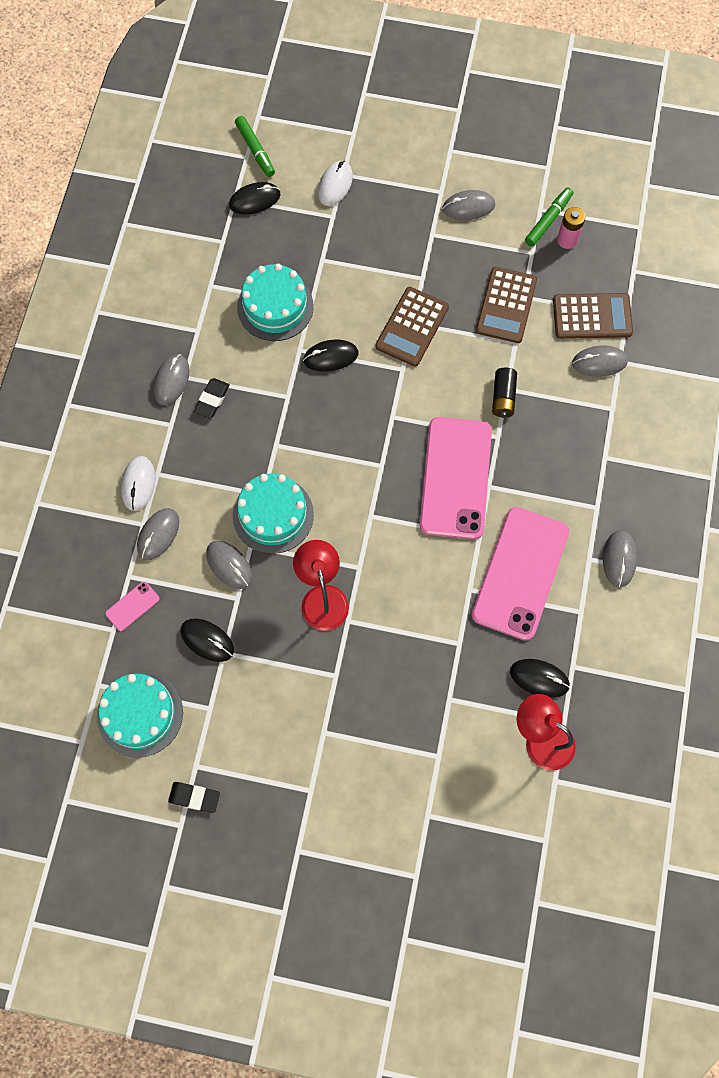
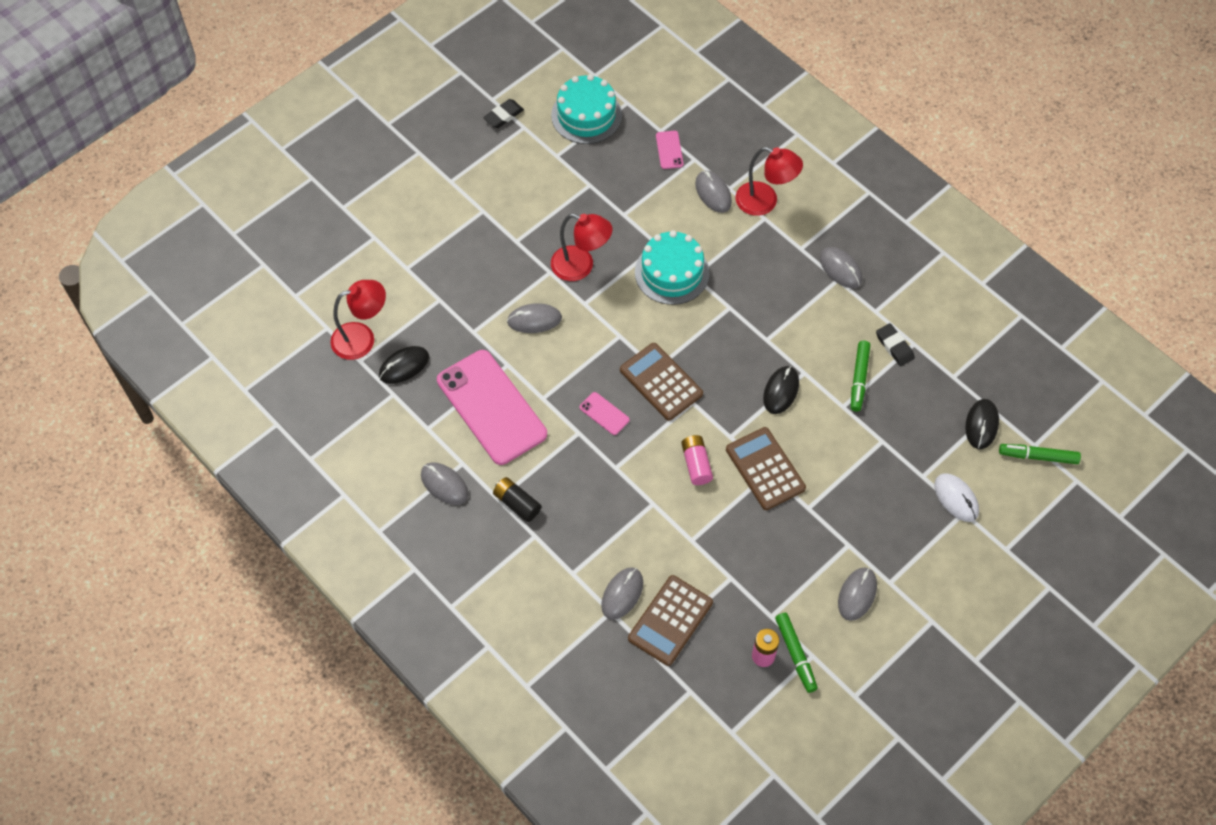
camera: 125 degrees right, 10 degrees down
white mouse [121,456,155,511] -> red lamp [736,147,803,216]
black mouse [181,618,234,662] -> none
black eraser [194,378,230,419] -> black eraser moved to [876,323,915,366]
grey mouse [206,541,252,589] -> grey mouse moved to [507,303,562,333]
turquoise cake [237,264,314,341] -> green marker [851,341,870,411]
pink phone [420,417,492,540] -> pink phone [580,392,630,435], size x0.40
brown calculator [476,267,537,343] -> brown calculator moved to [620,343,703,421]
black battery [492,368,517,418] -> black battery moved to [493,477,541,522]
none -> pink battery [681,435,713,485]

